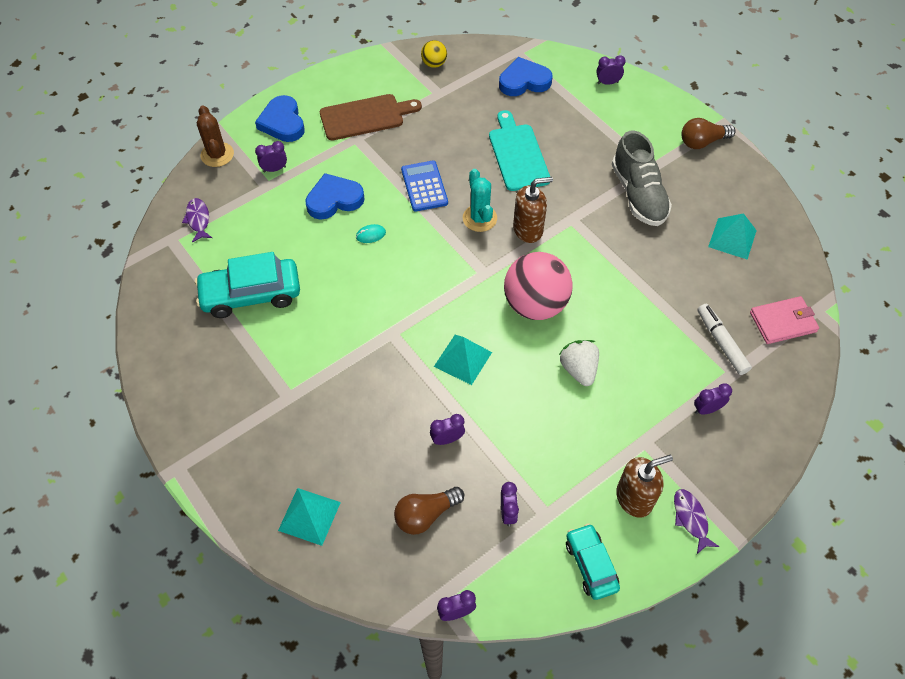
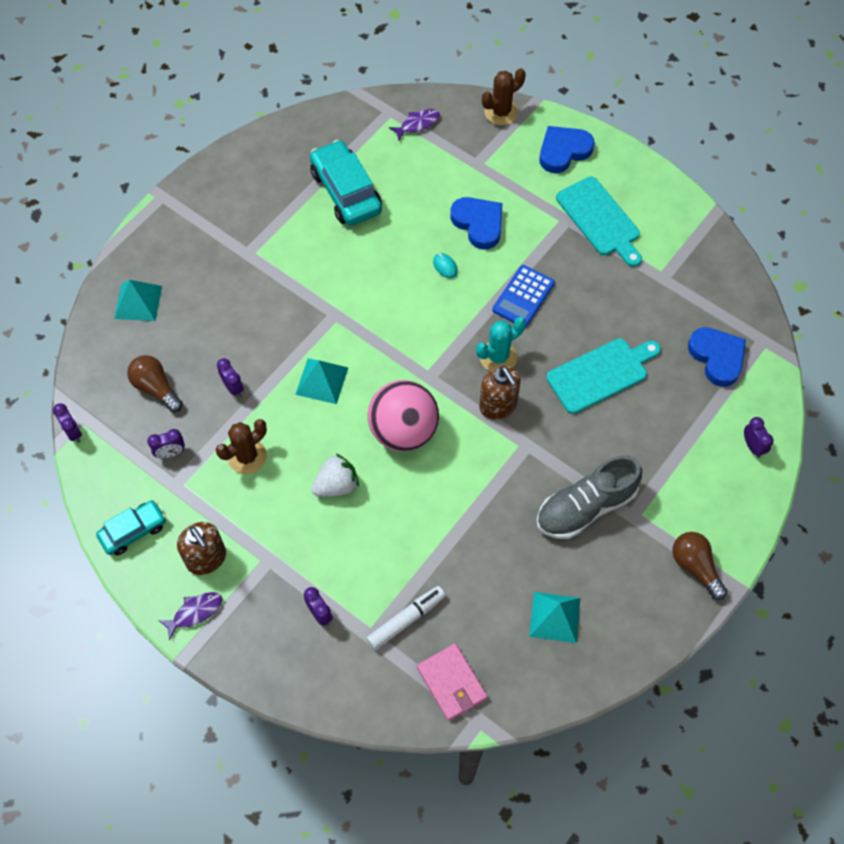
camera: 75 degrees right, 5 degrees up
purple clock [255,141,287,172] -> none
brown cutting board [320,94,422,141] -> turquoise cutting board [556,177,642,267]
blue calculator [401,160,448,212] -> blue calculator turned 150 degrees clockwise [492,265,555,328]
yellow ball [421,40,447,68] -> none
none -> brown cactus [216,419,267,474]

